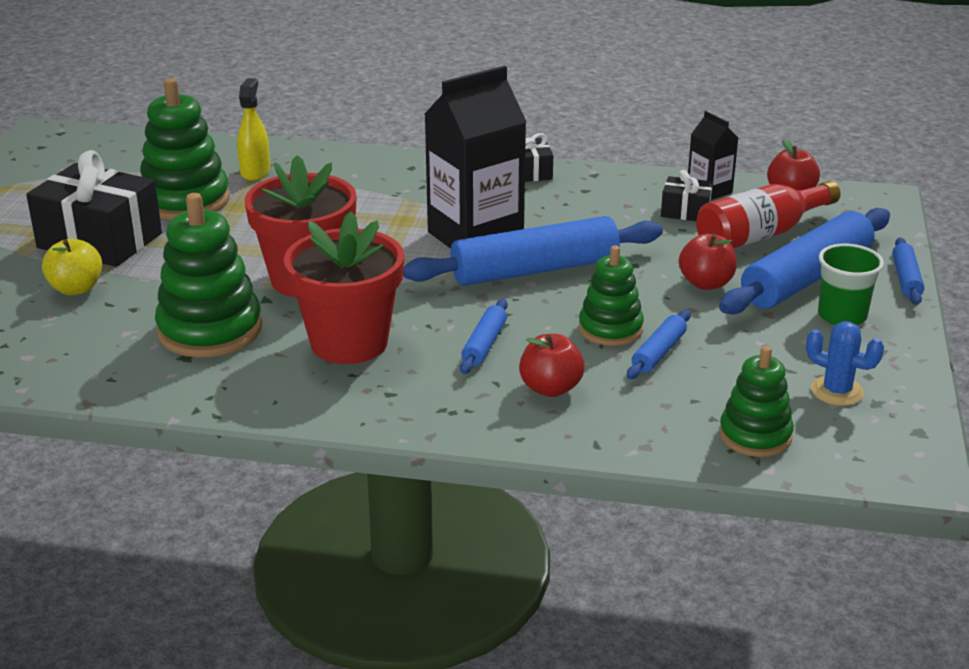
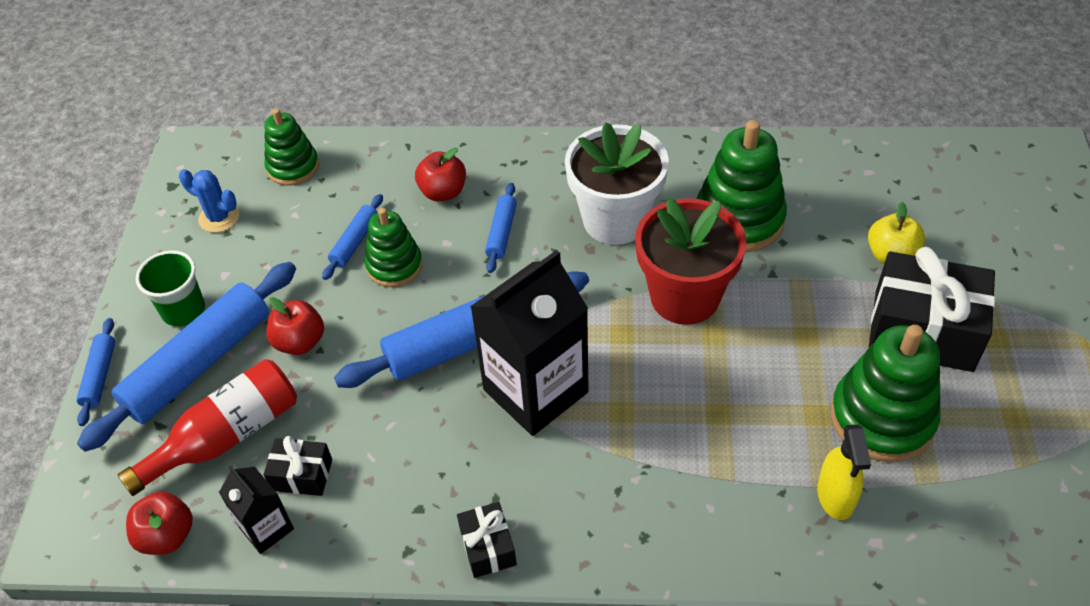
camera: 175 degrees right, 20 degrees up
red flower pot [284,212,404,364] -> white flower pot [565,122,669,245]

